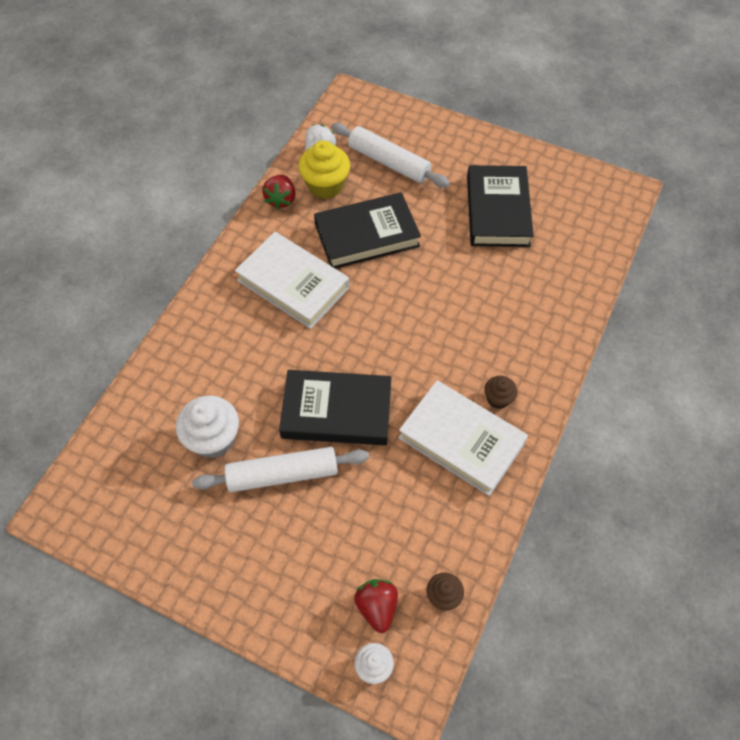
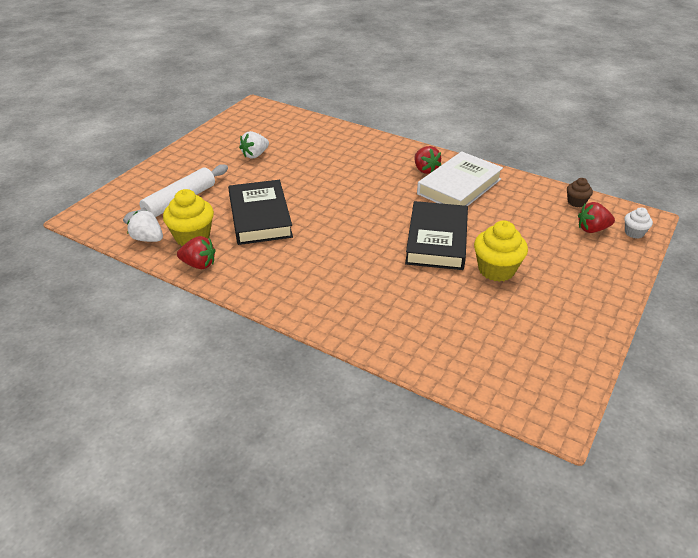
camera: 85 degrees left, 20 degrees down
white cupcake [176,395,239,458] -> none
white rolling pin [192,447,369,492] -> yellow cupcake [474,220,528,282]
white book [235,232,349,329] -> none
black book [467,165,534,247] -> white strawberry [239,131,269,159]
brown cupcake [484,376,518,409] -> red strawberry [414,146,441,174]

